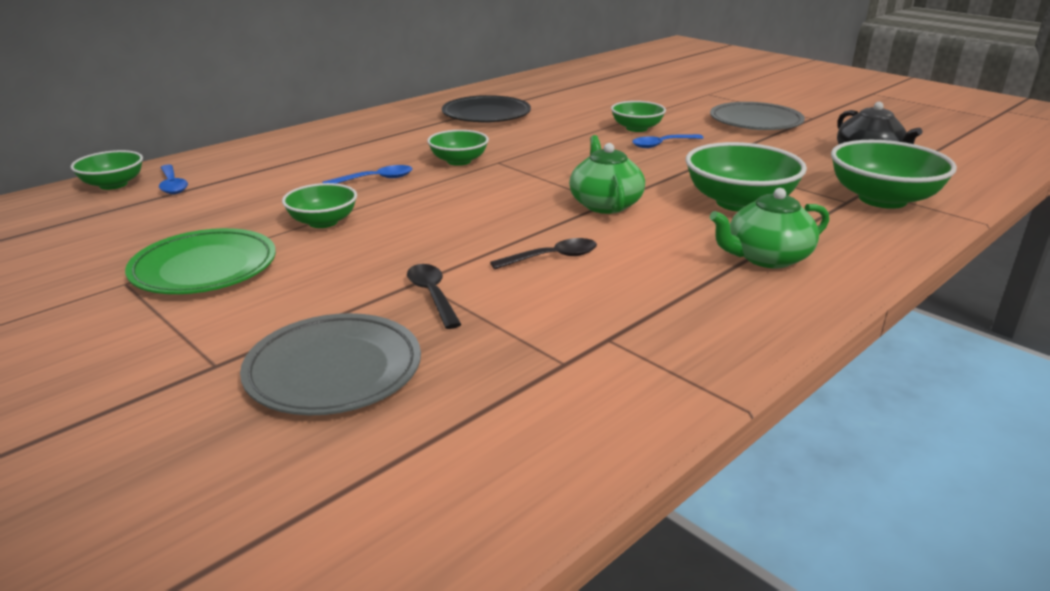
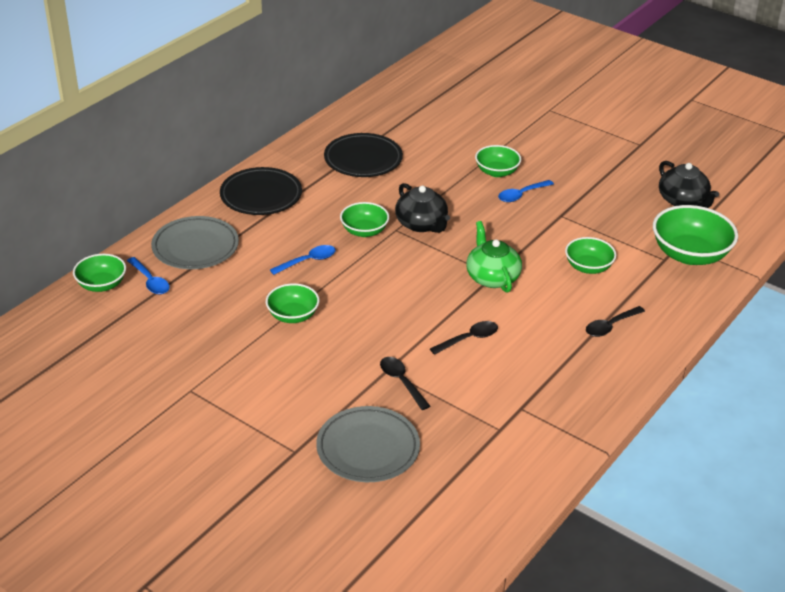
camera: 10 degrees left, 10 degrees up
green plate [125,228,276,294] -> none
green bowl [685,142,807,212] -> green bowl [565,237,616,274], size x0.60
grey plate [710,102,805,130] -> grey plate moved to [151,216,239,269]
green teapot [710,188,829,268] -> black spoon [586,306,645,337]
none -> black plate [220,167,302,215]
none -> black teapot [395,183,450,233]

